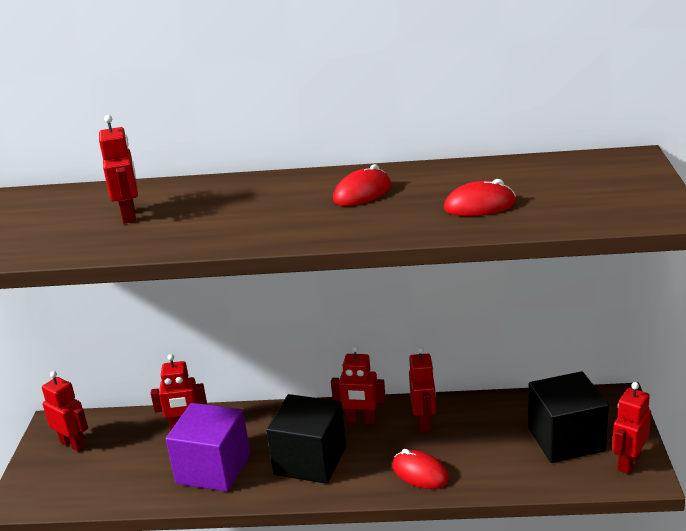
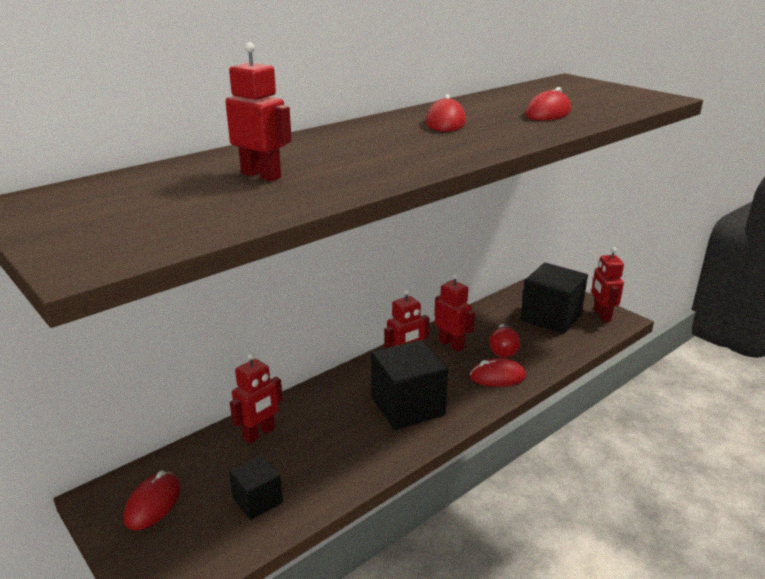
camera: 45 degrees left, 0 degrees up
red robot [42,371,88,452] -> red mouse [124,470,181,530]
purple cube [166,403,250,492] -> none
none -> black cube [229,455,283,520]
none -> red light bulb [489,324,520,358]

